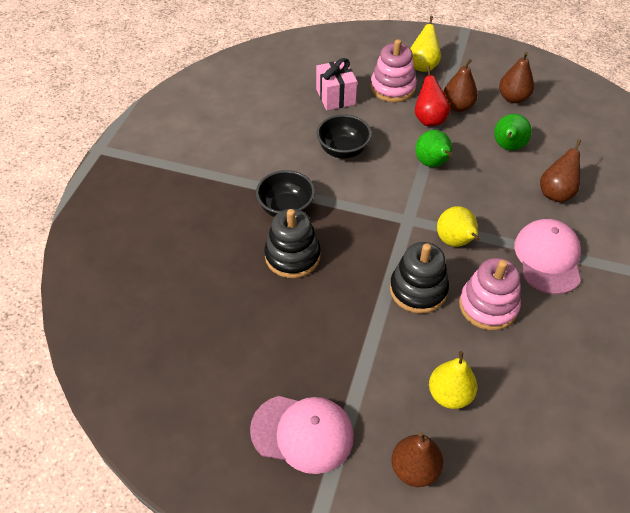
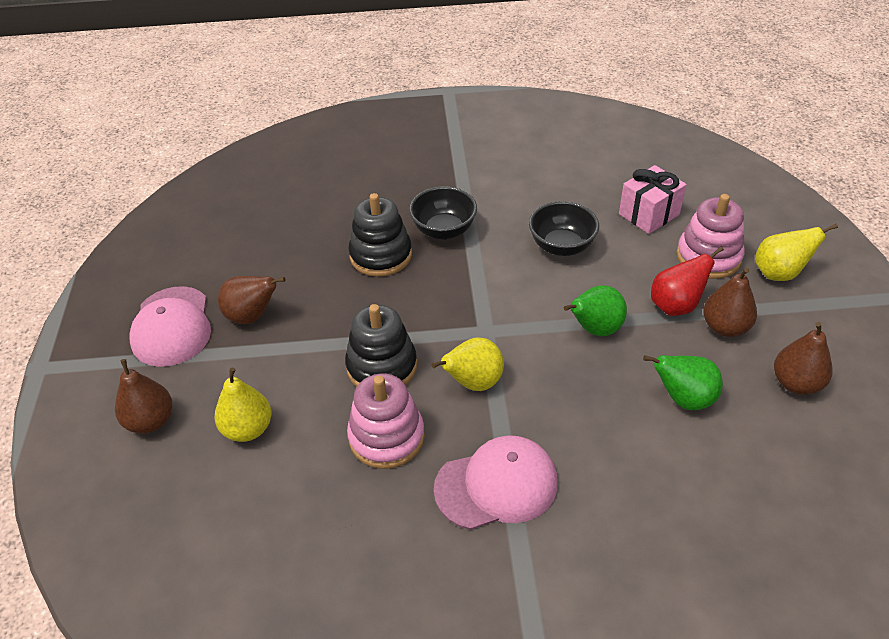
camera: 70 degrees right, 5 degrees down
brown pear [540,139,581,203] -> brown pear moved to [218,276,285,324]

